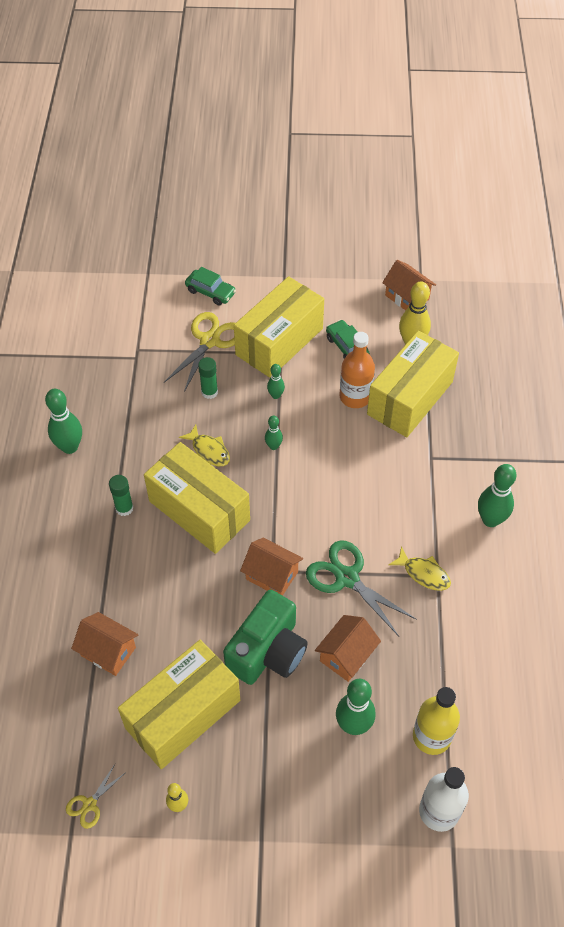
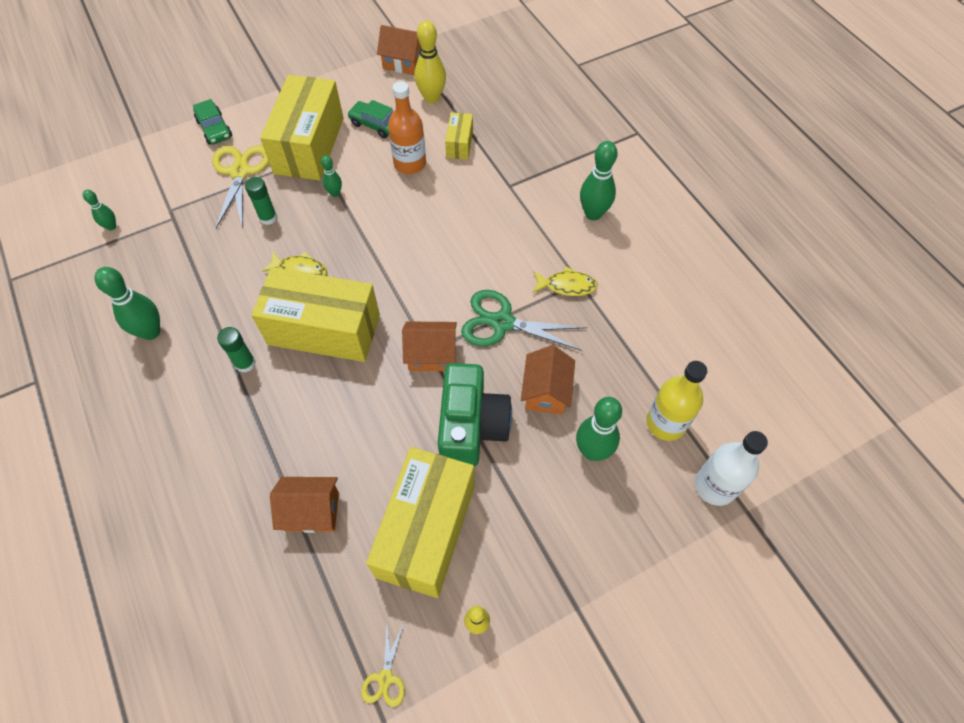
camera: 30 degrees left, 5 degrees up
green car [185,267,236,306] -> green car turned 60 degrees clockwise [193,99,232,145]
green bowling pin [265,415,283,450] -> green bowling pin moved to [83,190,116,231]
yellow box [367,331,459,437] -> yellow box [445,112,473,160], size x0.46

